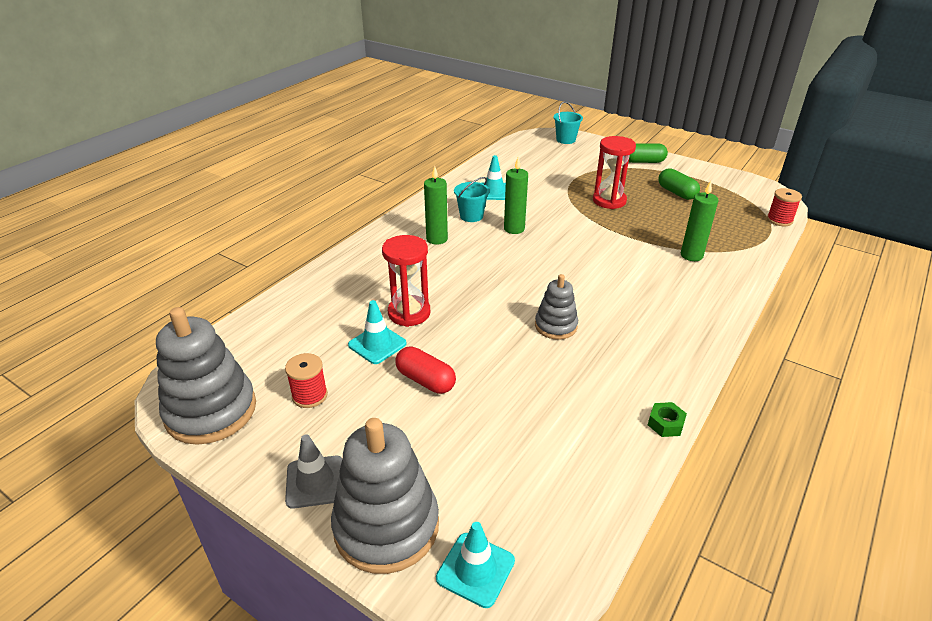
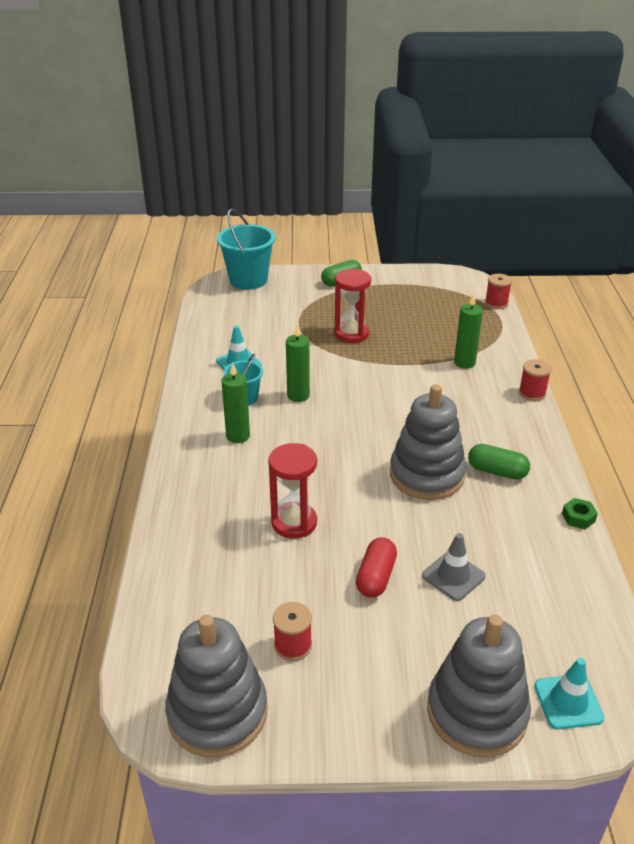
camera: 35 degrees left, 0 degrees up
grey traffic cone [285,434,342,509] -> grey traffic cone moved to [422,533,485,601]
turquoise traffic cone [348,300,407,364] -> none
red capsule [395,346,456,394] -> red capsule turned 75 degrees counterclockwise [356,537,397,598]
grey stacking toy [535,274,578,340] -> grey stacking toy [390,384,466,500], size x1.79
turquoise bucket [554,102,583,144] -> turquoise bucket [217,209,276,290], size x1.79
green capsule [659,168,700,200] -> green capsule moved to [468,444,530,480]
none -> red spool [519,359,551,401]

